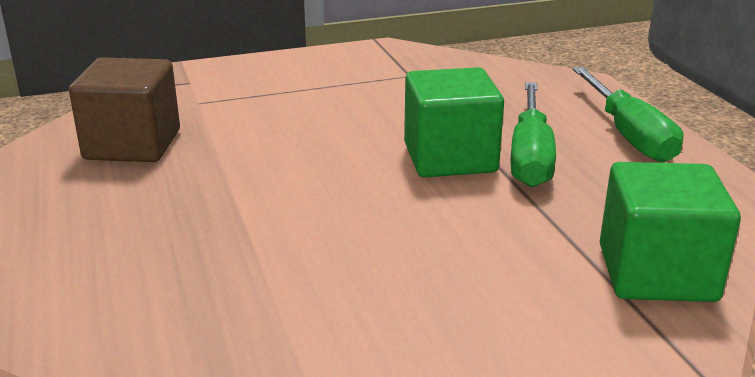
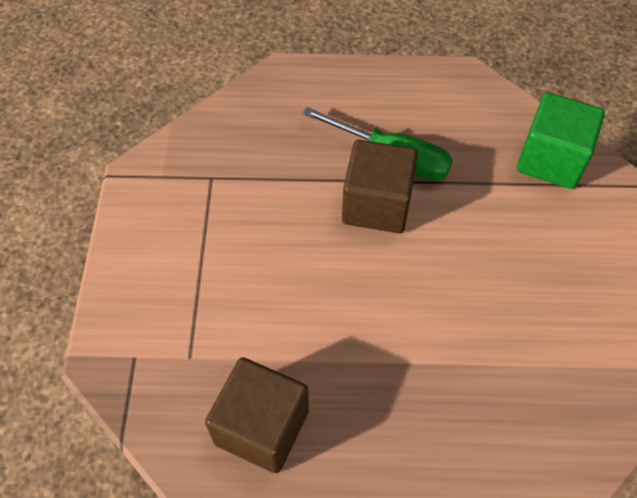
camera: 70 degrees left, 30 degrees up
green cube [404,67,504,178] -> brown cube [342,140,418,233]
green screwdriver [572,67,683,162] -> none

